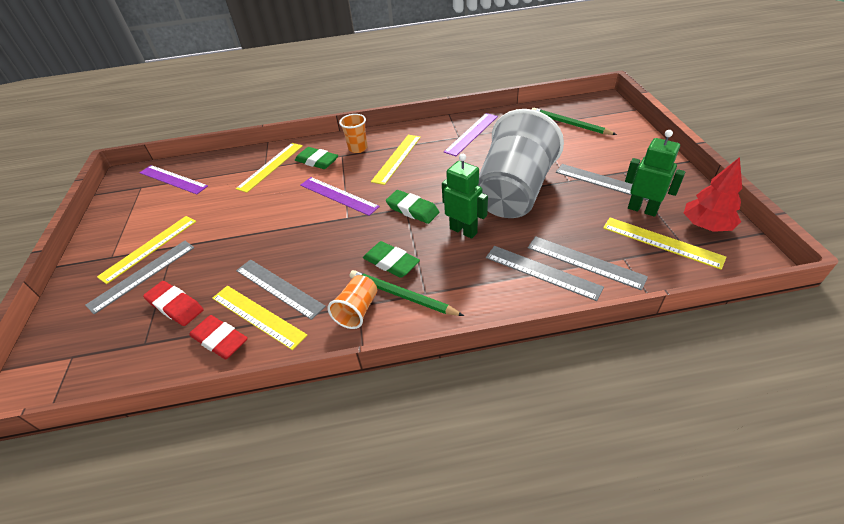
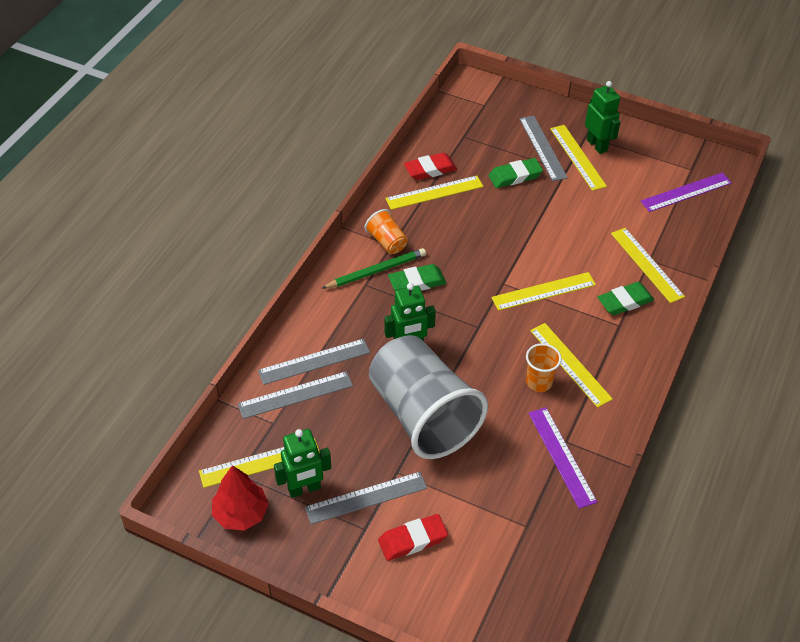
camera: 120 degrees right, 5 degrees up
red eraser [143,281,204,326] -> red eraser moved to [378,514,448,561]
grey ruler [236,259,326,320] -> none
purple ruler [300,177,380,216] -> yellow ruler [491,272,596,311]
orange cup [339,114,368,153] -> orange cup moved to [526,343,562,392]
green eraser [386,190,439,224] -> green eraser moved to [488,158,543,188]
green pencil [532,108,617,135] -> none
none -> green robot [585,81,620,154]

